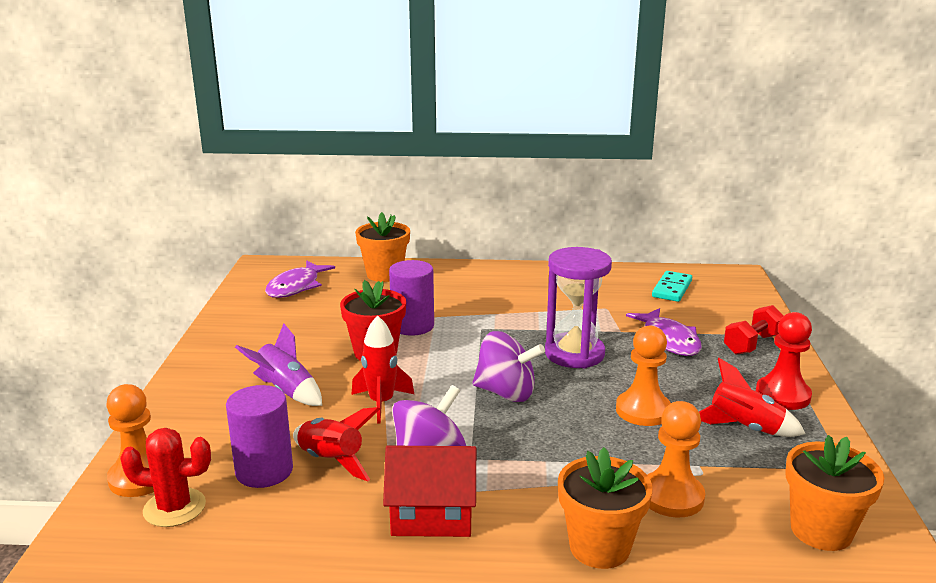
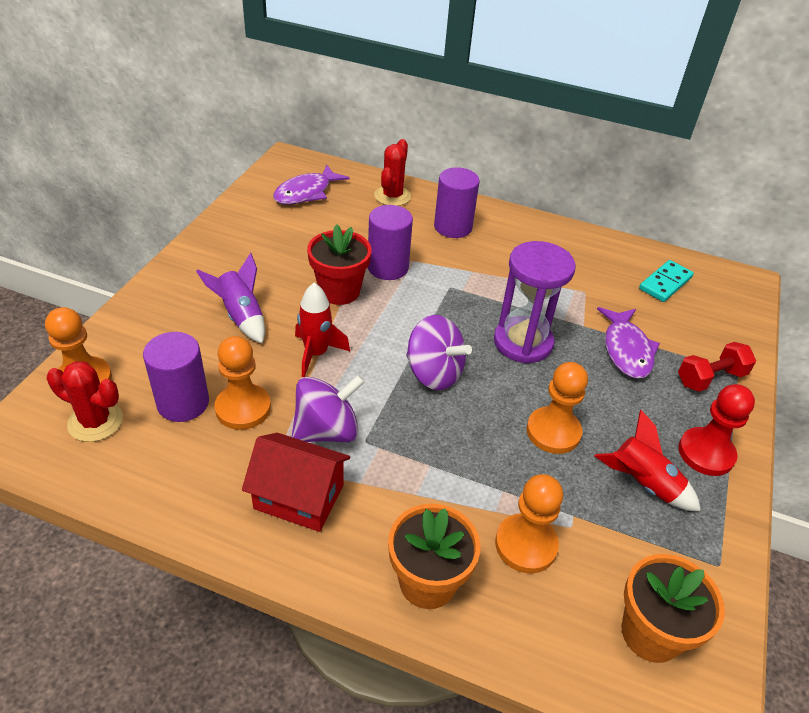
camera: 15 degrees right, 20 degrees up
red rocket [293,407,380,481] -> orange pawn [214,336,271,430]
orange flower pot [355,212,410,282] -> red cactus [374,139,411,206]
none -> purple cylinder [434,167,480,238]

